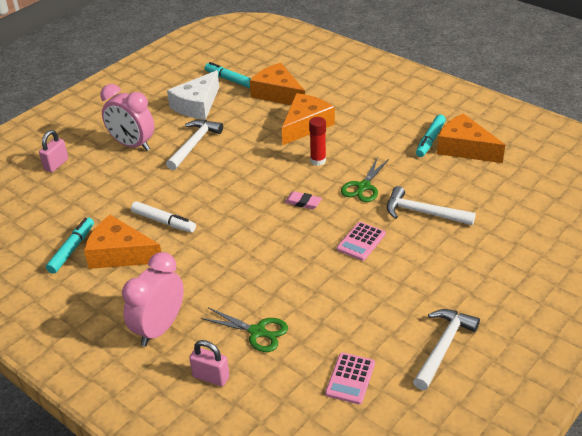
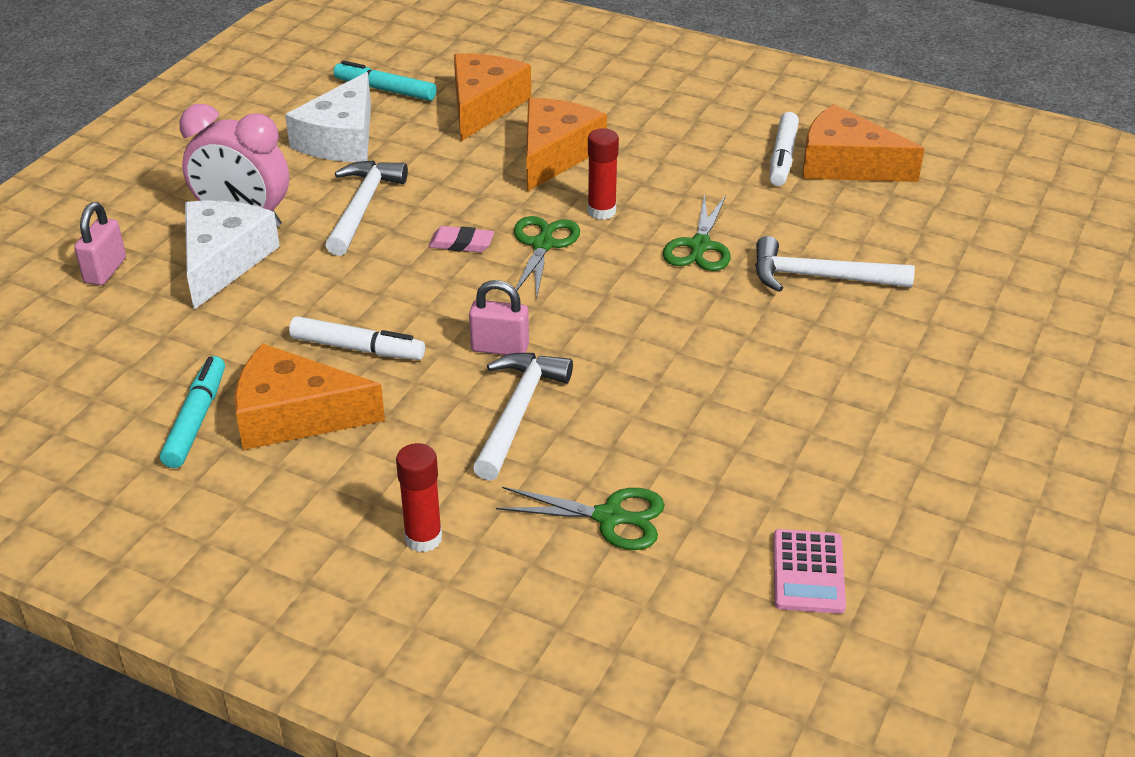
camera: 15 degrees left, 0 degrees up
pink clock [122,252,184,346] -> red glue stick [396,443,442,552]
pink padlock [189,340,229,386] -> pink padlock moved to [469,280,529,355]
orange cheese [250,63,305,105] -> orange cheese turned 75 degrees clockwise [454,53,531,141]
pink eraser [285,191,322,209] -> pink eraser moved to [429,226,494,252]
pink calculator [337,222,386,261] -> none
white hammer [413,309,480,390] -> white hammer moved to [473,353,573,481]
turquoise marker [416,114,446,157] -> white marker [770,112,799,186]
none -> white cheese [185,201,280,310]
none -> green scissors [514,216,580,298]

